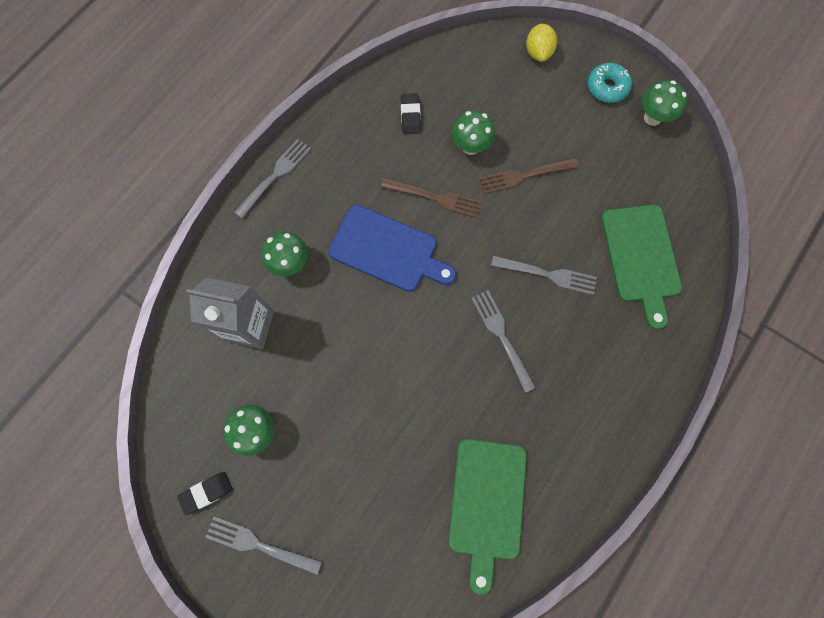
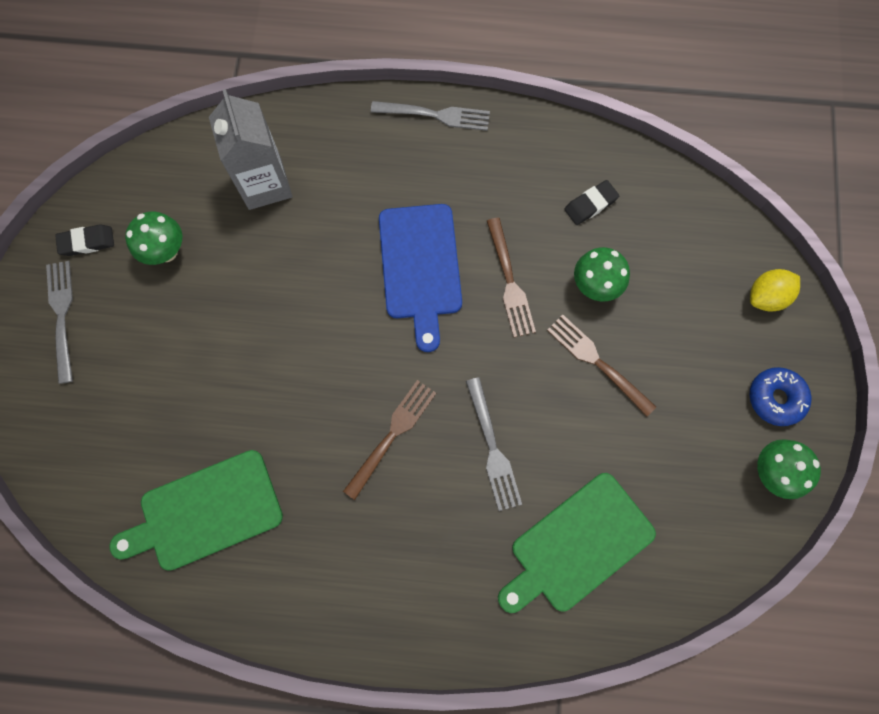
camera: 60 degrees right, 0 degrees up
black eraser [177,472,233,515] -> black eraser turned 45 degrees counterclockwise [55,225,114,256]
green mushroom [261,232,308,277] -> none
grey fork [471,290,536,393] -> brown fork [343,380,436,500]
turquoise donut [588,63,632,103] -> blue donut [750,367,811,426]

